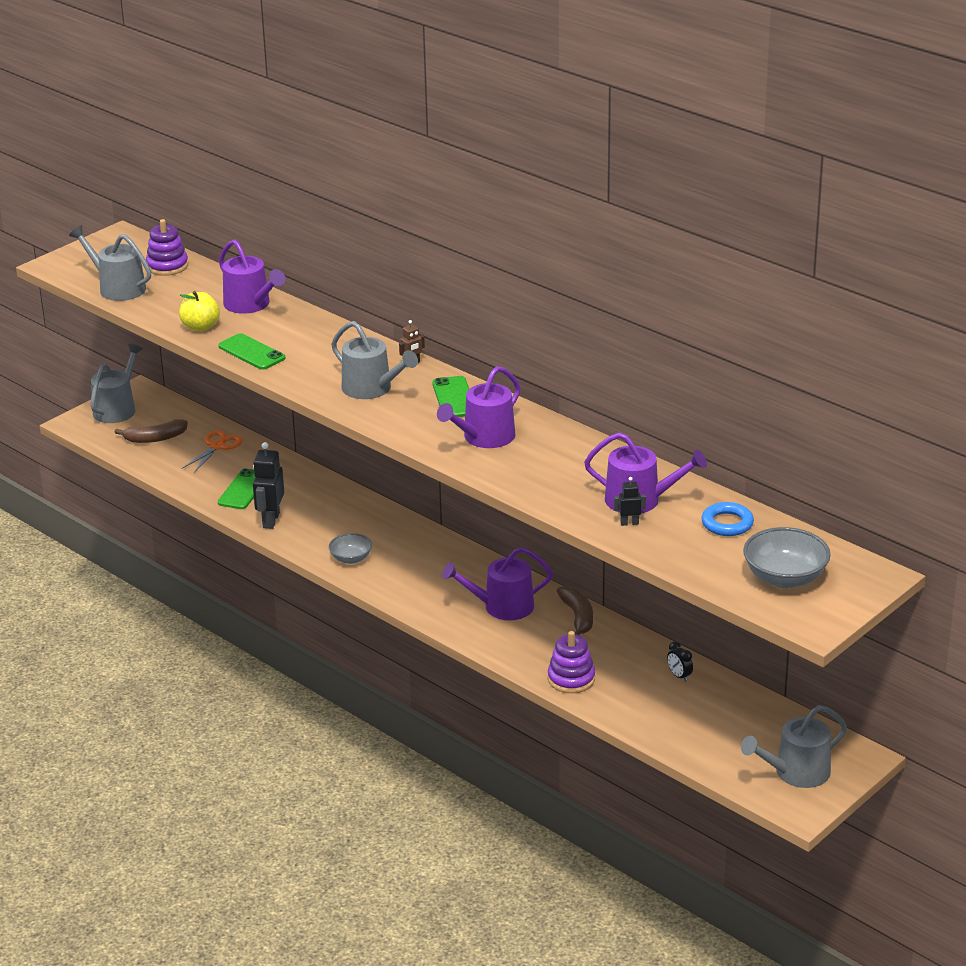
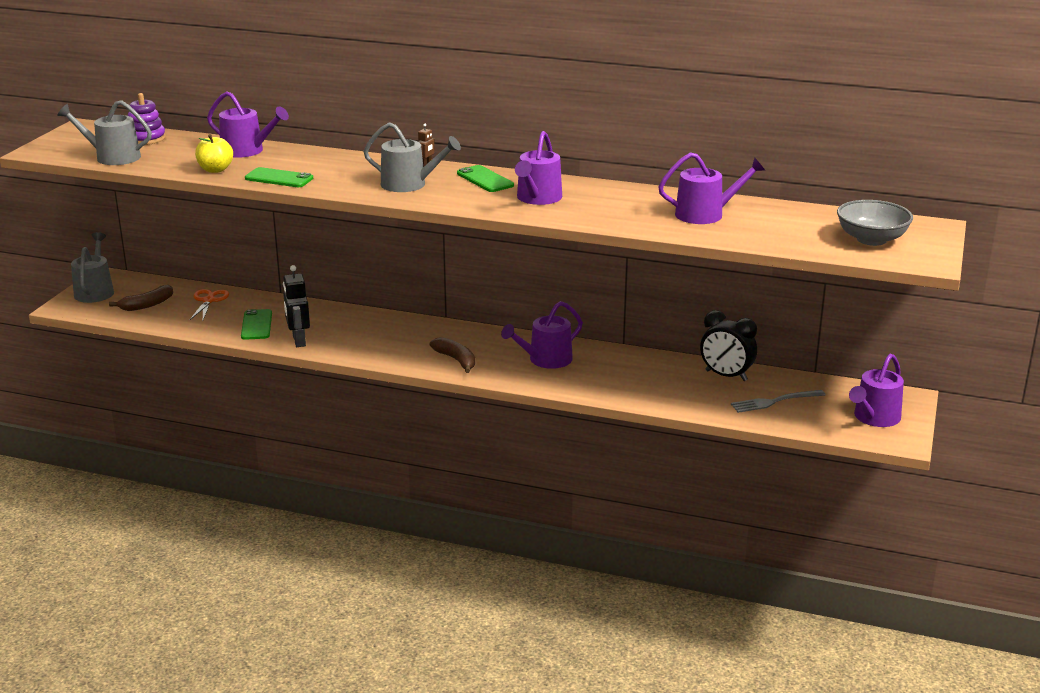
camera: 25 degrees left, 5 degrees down
grey bowl [329,533,372,564] -> none
purple stacking toy [548,631,595,693] -> none
brown banana [557,586,593,635] -> brown banana moved to [430,337,475,373]
black robot [614,477,646,526] -> none
black clock [667,641,693,682] -> black clock [700,310,757,381], size x2.16
blue ring [701,502,754,536] -> none
grey watering can [741,705,847,788] -> purple watering can [849,354,904,427]
none -> grey fork [731,390,825,413]

